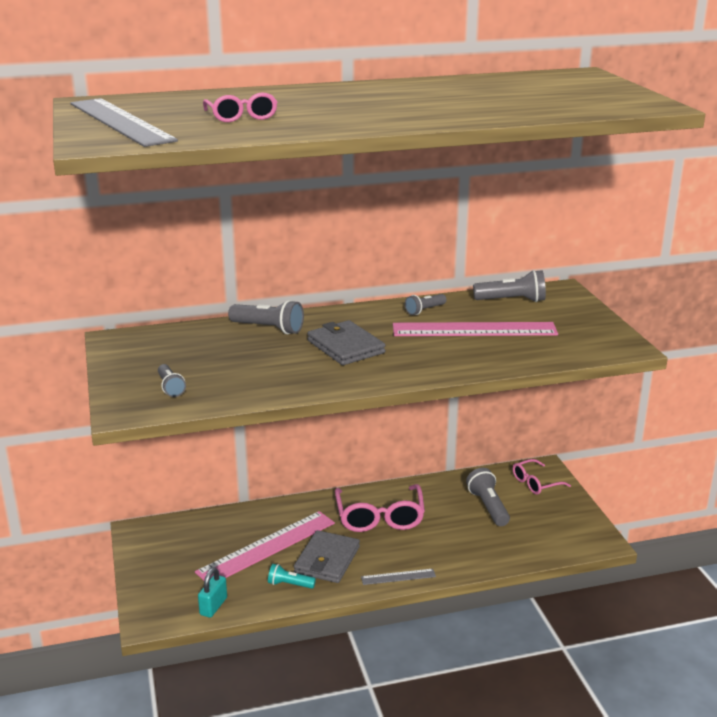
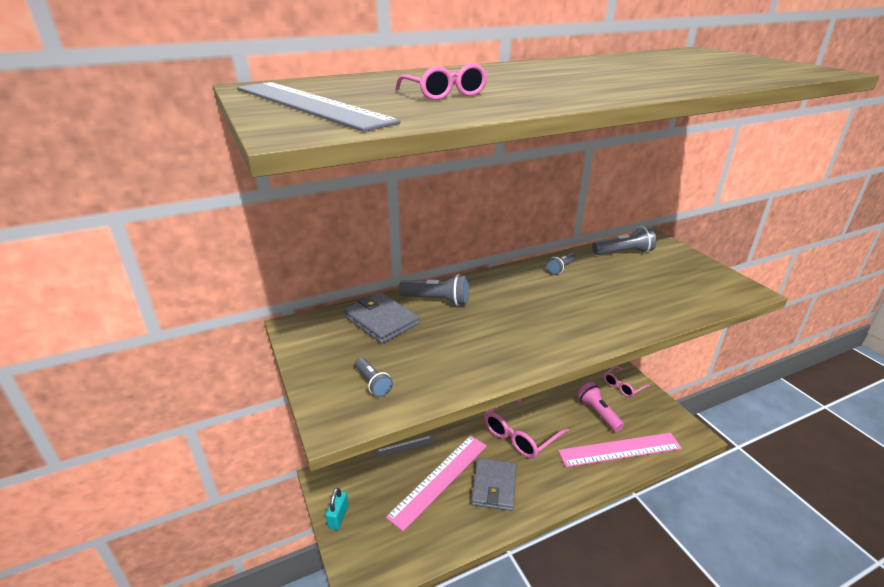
camera: 10 degrees left, 5 degrees up
turquoise padlock [198,567,227,618] -> turquoise padlock moved to [326,488,349,530]
turquoise flashlight [268,564,316,589] -> none
grey wallet [307,320,386,365] -> grey wallet moved to [344,293,419,344]
pink glasses [335,484,425,532] -> pink glasses turned 60 degrees clockwise [484,399,569,458]
grey ruler [361,569,436,585] -> grey ruler moved to [377,436,434,458]
pink ruler [393,322,558,336] -> pink ruler moved to [558,433,682,467]
grey flashlight [466,468,510,526] -> pink flashlight [577,382,624,432]

